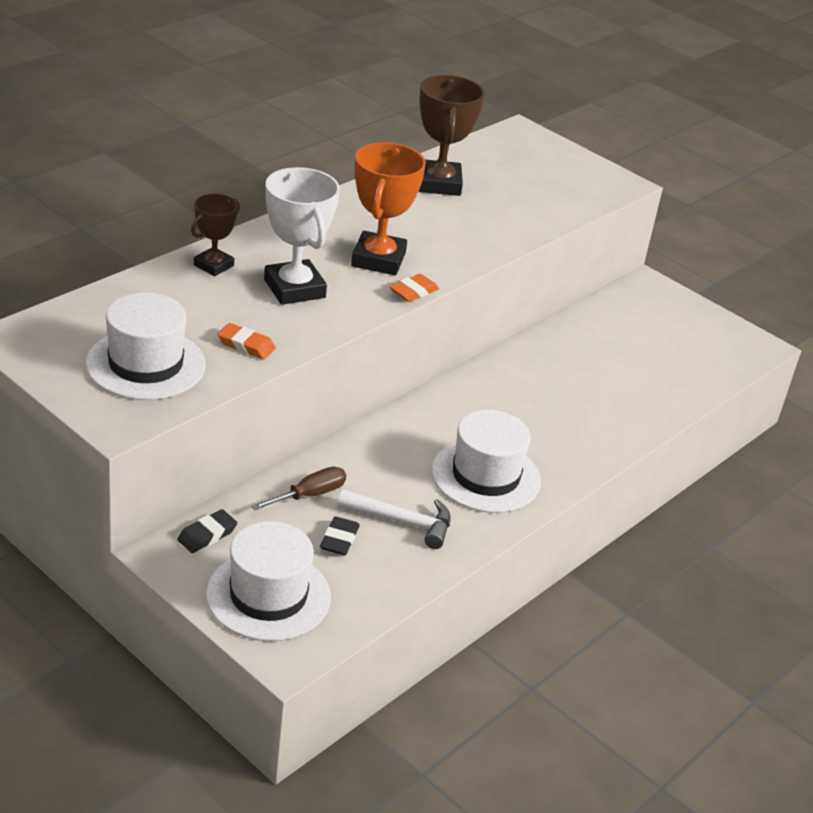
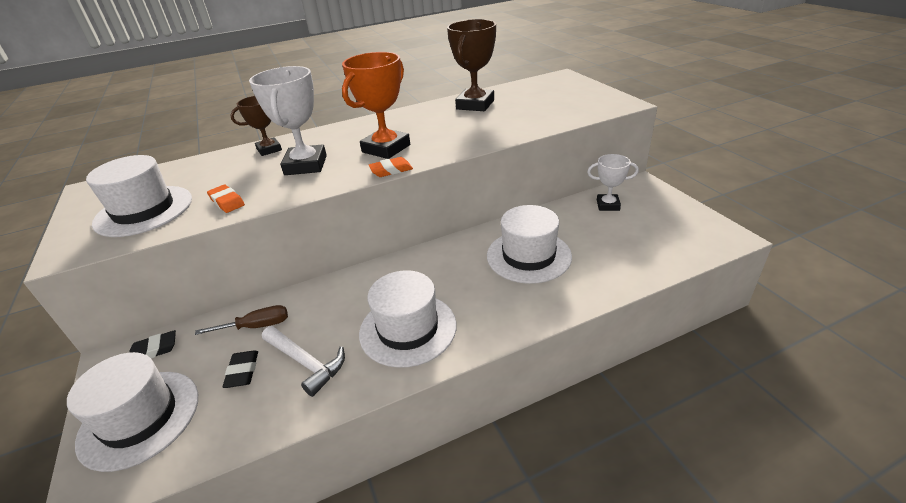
camera: 30 degrees right, 0 degrees up
black eraser [320,516,360,555] -> black eraser turned 45 degrees counterclockwise [222,350,258,388]
none -> white hat [487,205,572,284]
none -> white trophy [587,154,639,211]

